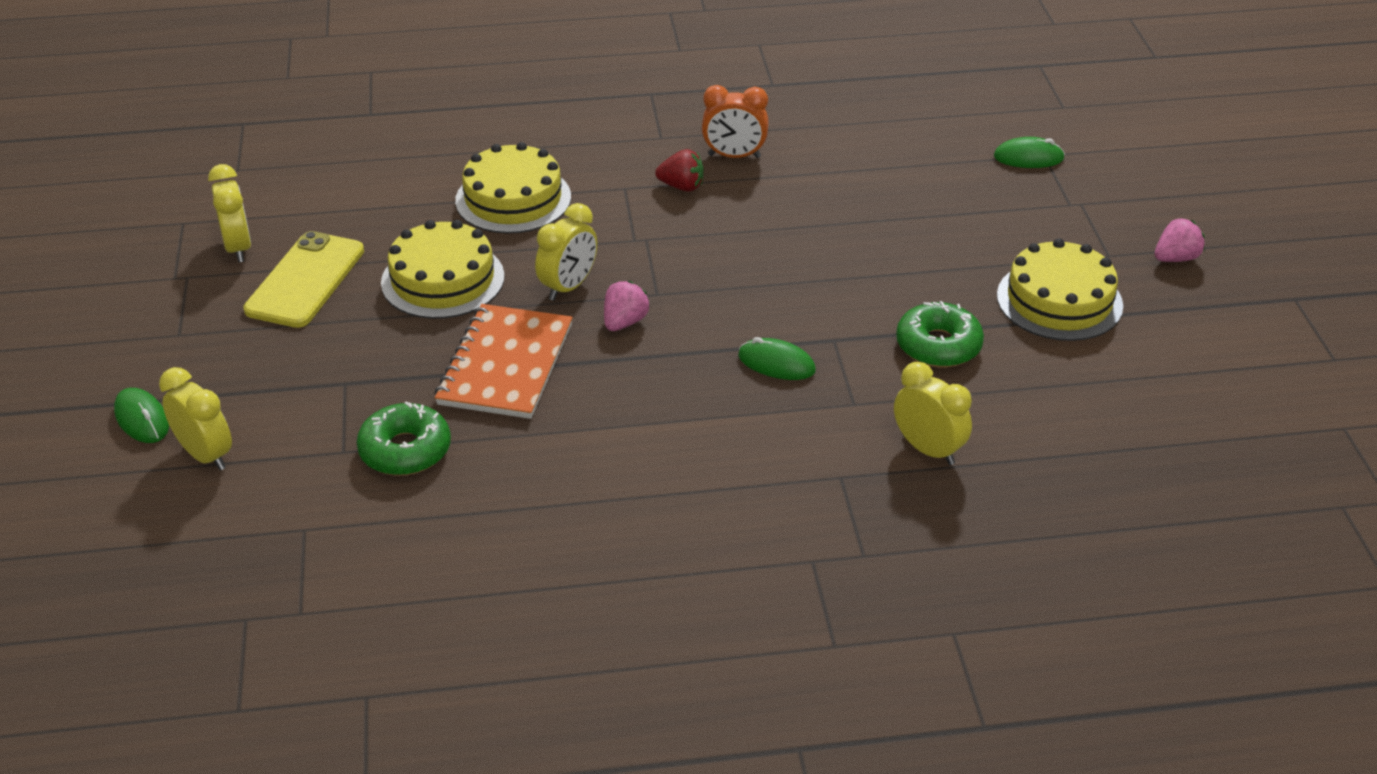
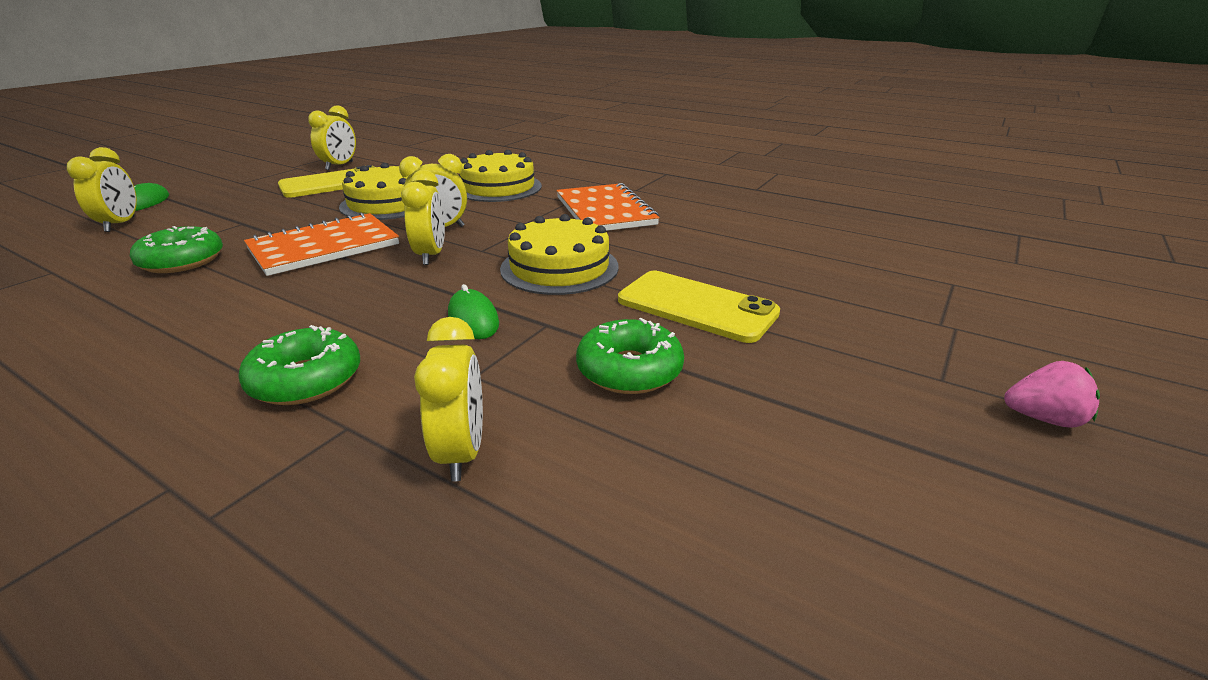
camera: 40 degrees right, 10 degrees down
pink strawberry [604,281,650,331] -> yellow clock [401,170,445,265]
red strawberry [655,149,704,192] -> orange notebook [556,183,660,231]
orange clock [702,85,769,158] -> none
green mouse [994,137,1065,168] -> none
yellow cake [997,239,1123,341] -> yellow cake moved to [500,214,619,295]
none -> green donut [238,325,360,405]
none -> yellow phone [618,271,780,343]

